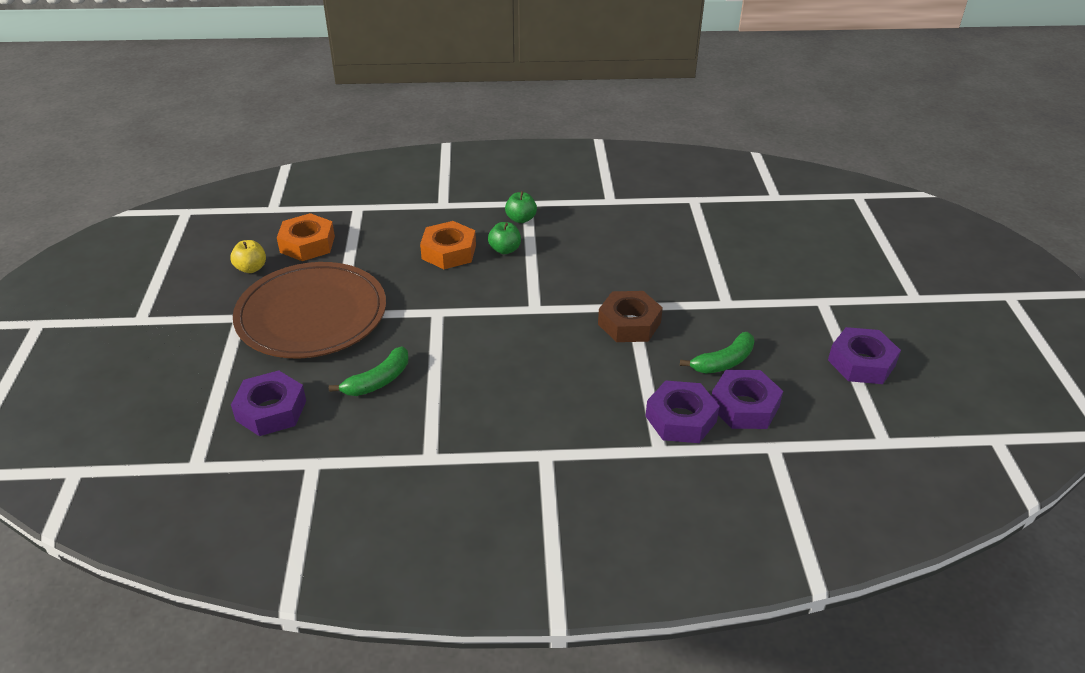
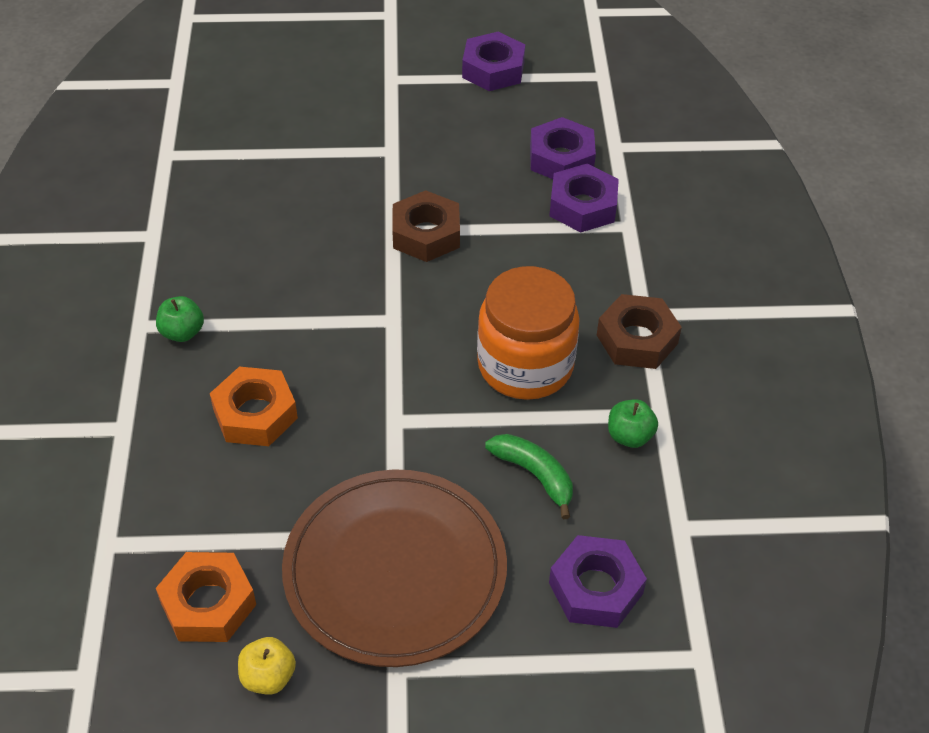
camera: 90 degrees left, 10 degrees up
green apple [488,222,521,254] -> green apple moved to [608,399,658,448]
green banana [680,332,754,374] -> none
none -> orange jar [477,266,580,400]
none -> brown nut [597,294,682,369]

